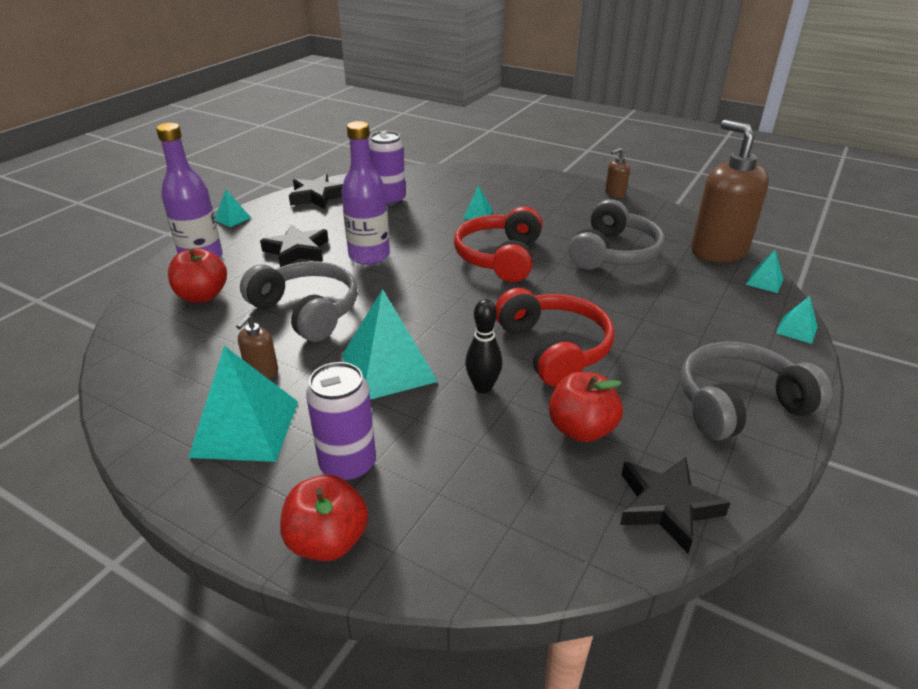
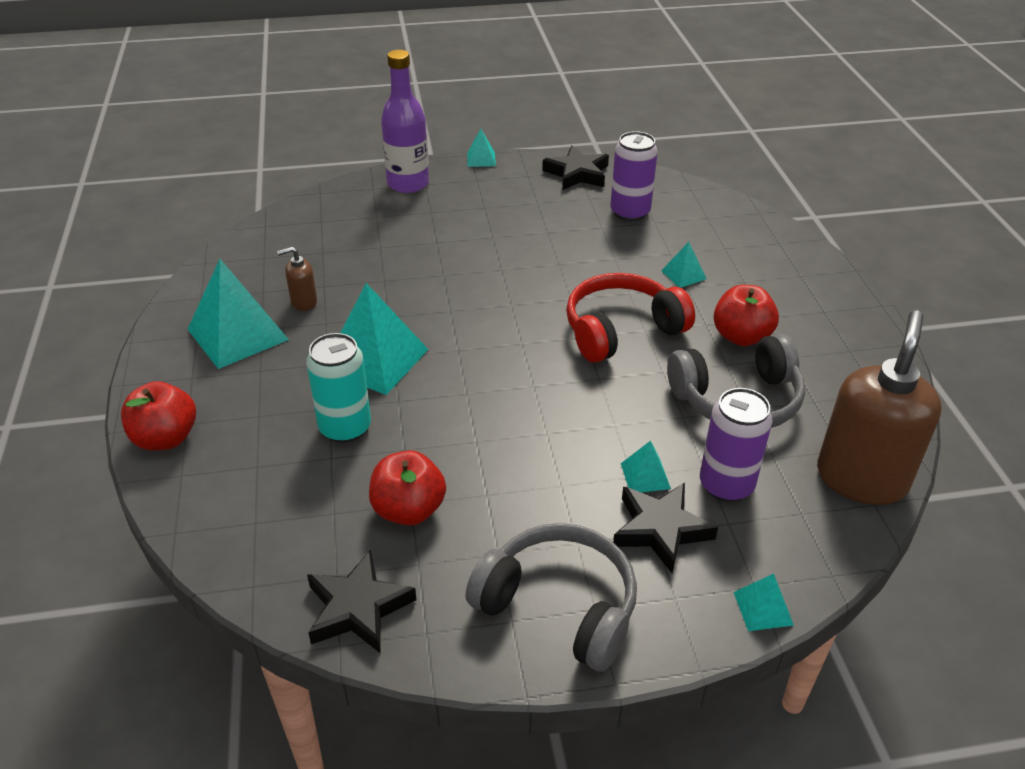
camera: 50 degrees right, 5 degrees up
red apple [168,248,227,303] -> red apple moved to [714,285,779,346]
grey headphones [240,261,357,342] -> none
black star [260,224,328,267] -> black star moved to [613,483,718,573]
purple can [306,362,376,482] -> purple can moved to [700,388,773,502]
purple bottle [342,121,390,265] -> none
black bowling pin [465,299,502,394] -> none
red headphones [495,288,615,387] -> none
brown soap dispenser [605,148,630,198] -> none
turquoise pyramid [746,250,783,293] -> turquoise pyramid moved to [621,441,671,492]
none -> turquoise can [306,333,371,443]

